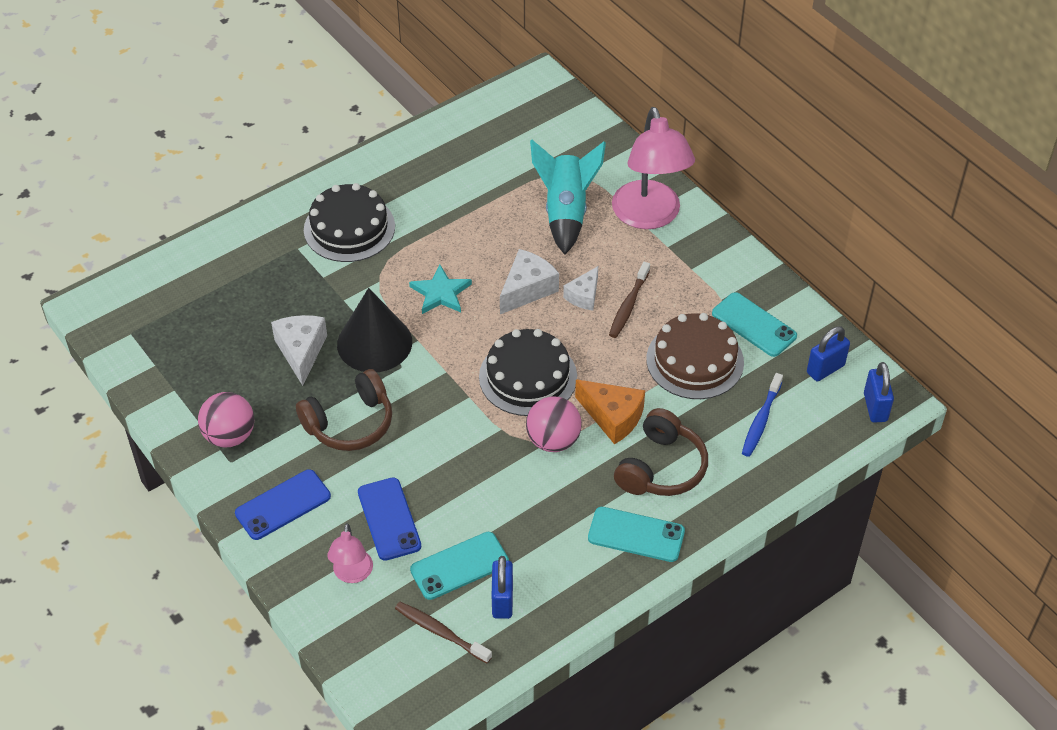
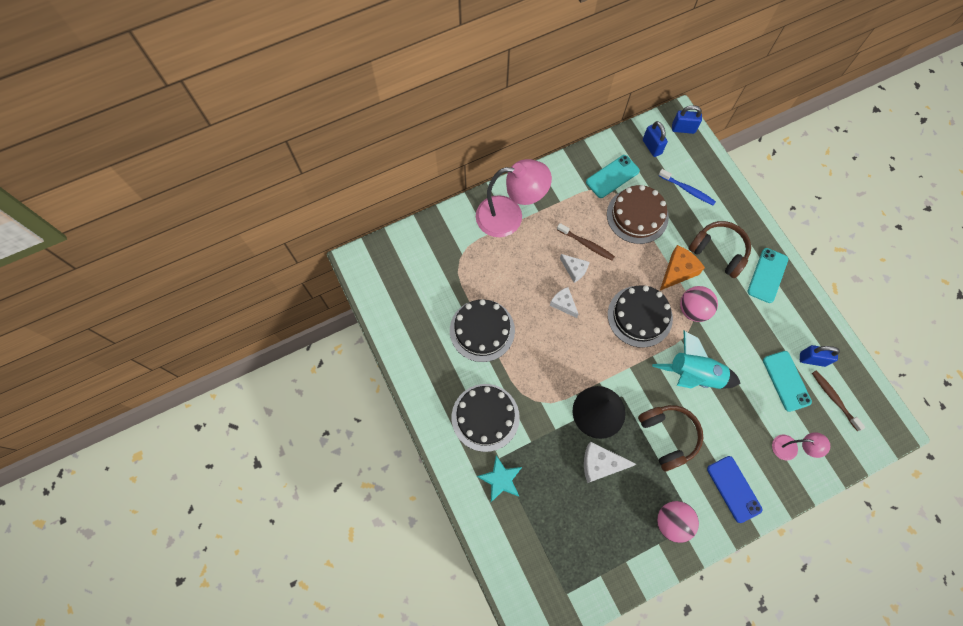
camera: 80 degrees left, 20 degrees up
blue phone [358,477,421,561] -> none
brown toothbrush [395,602,492,663] -> brown toothbrush turned 105 degrees clockwise [812,370,865,431]
turquoise star [409,265,472,314] -> turquoise star moved to [477,455,522,502]
white cheese [500,249,559,314] -> white cheese [550,287,579,318], size x0.66
turquoise rocket [530,140,606,254] -> turquoise rocket moved to [652,330,741,389]
none -> black cake [450,299,515,362]

